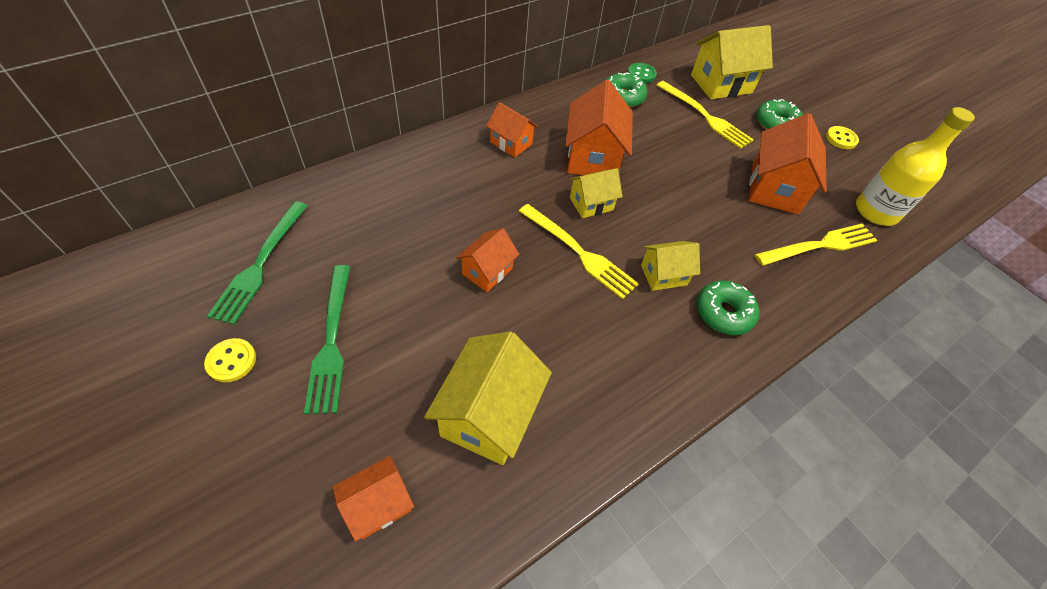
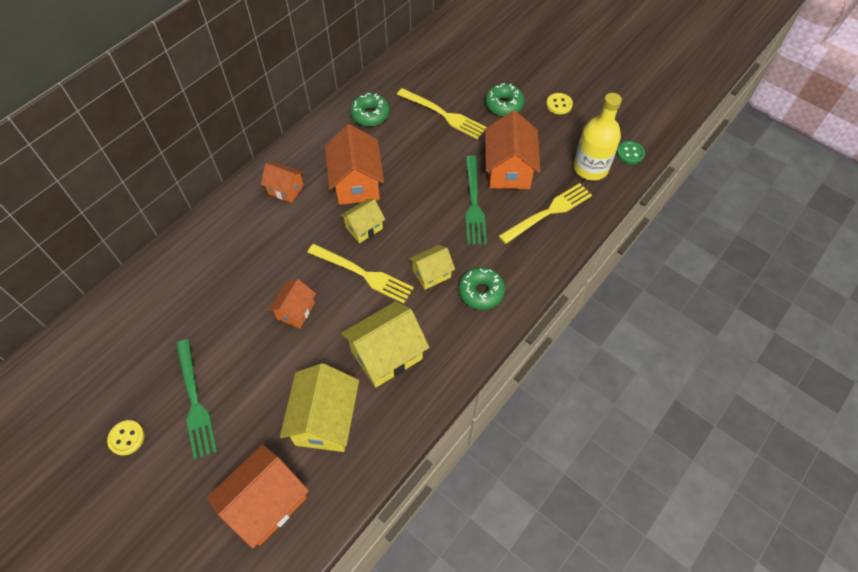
camera: 10 degrees left, 5 degrees up
green fork [207,201,308,325] -> green fork moved to [465,155,487,245]
orange house [333,456,414,541] -> orange house [207,444,309,548], size x1.73
green button [628,63,657,83] -> green button moved to [617,141,645,164]
yellow house [691,25,773,99] -> yellow house moved to [341,301,429,388]

